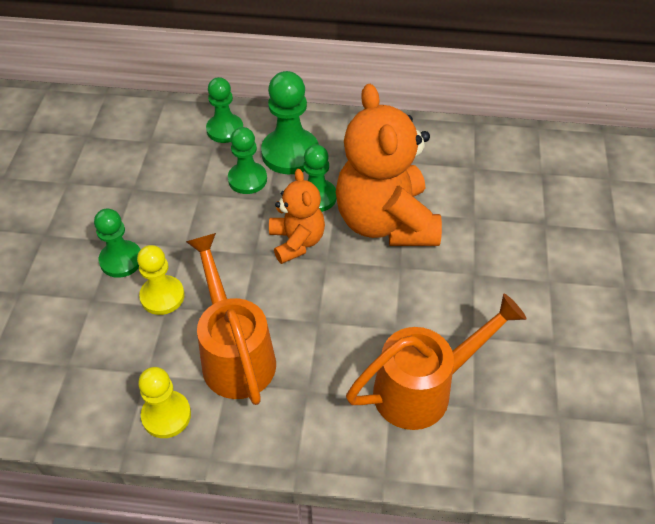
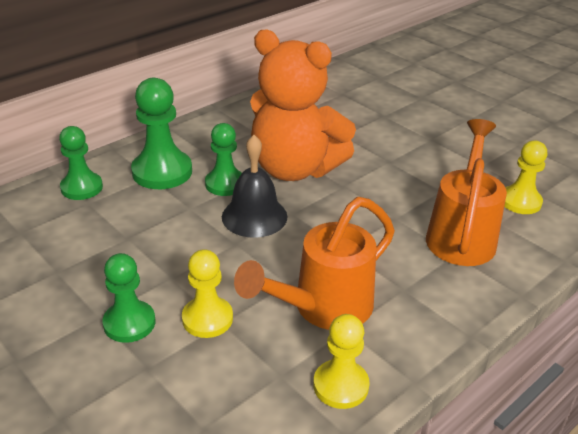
camera: 50 degrees left, 15 degrees down
orange watering can [186,233,276,405] -> orange watering can turned 60 degrees counterclockwise [234,197,395,330]
green pawn [228,127,267,194] -> none
orange teddy bear [269,169,325,264] -> black bell [222,135,288,238]
none -> yellow pawn [504,141,547,214]

